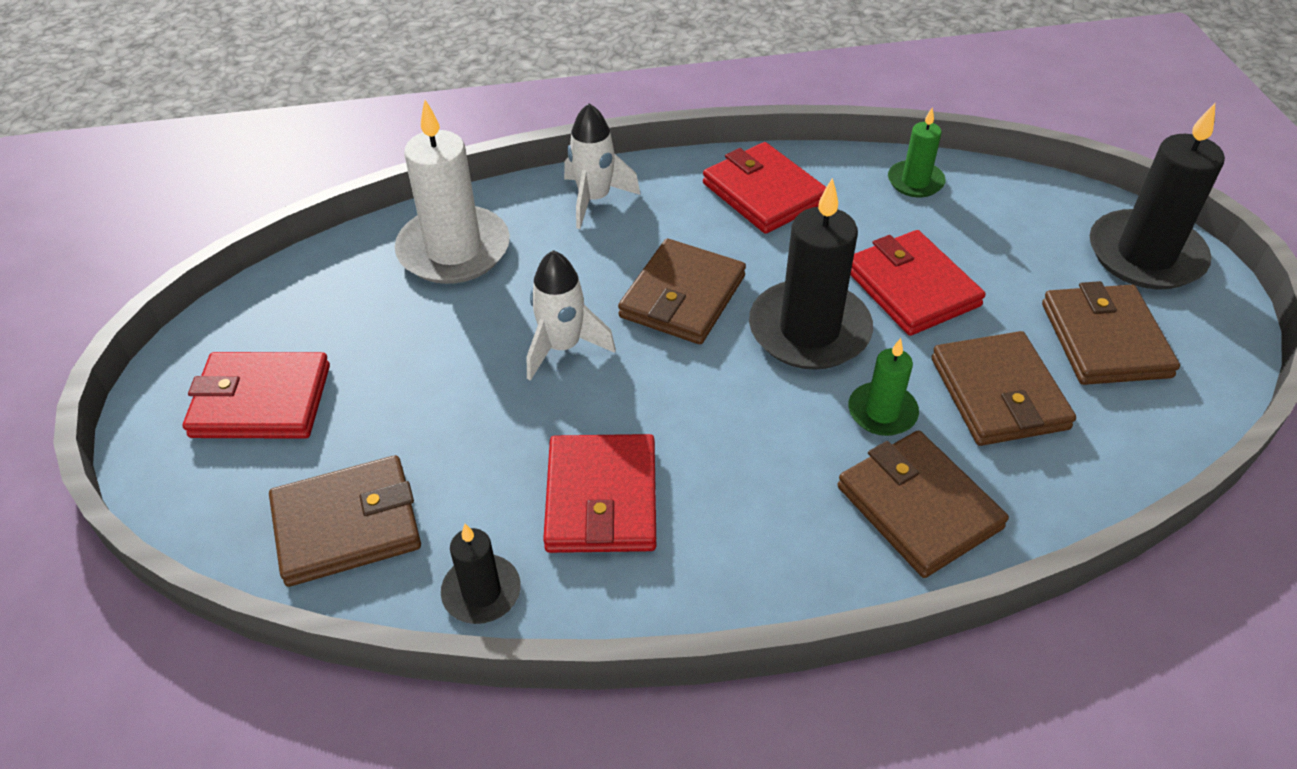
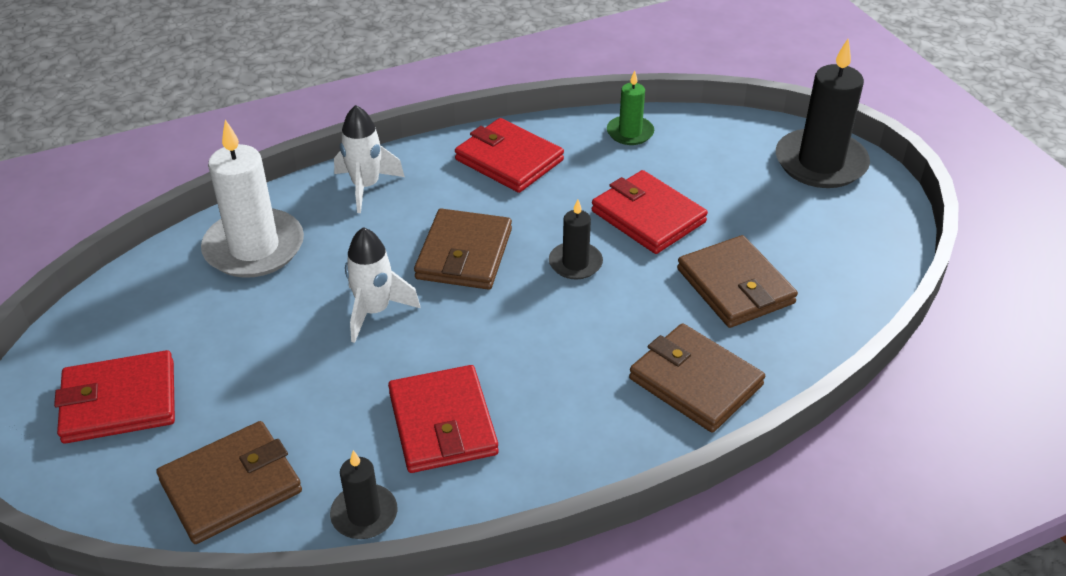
camera: 15 degrees left, 5 degrees down
black candle [749,178,873,370] -> black candle [549,199,603,280], size x0.53
green candle [848,338,919,436] -> none
brown wallet [1042,281,1180,385] -> none

